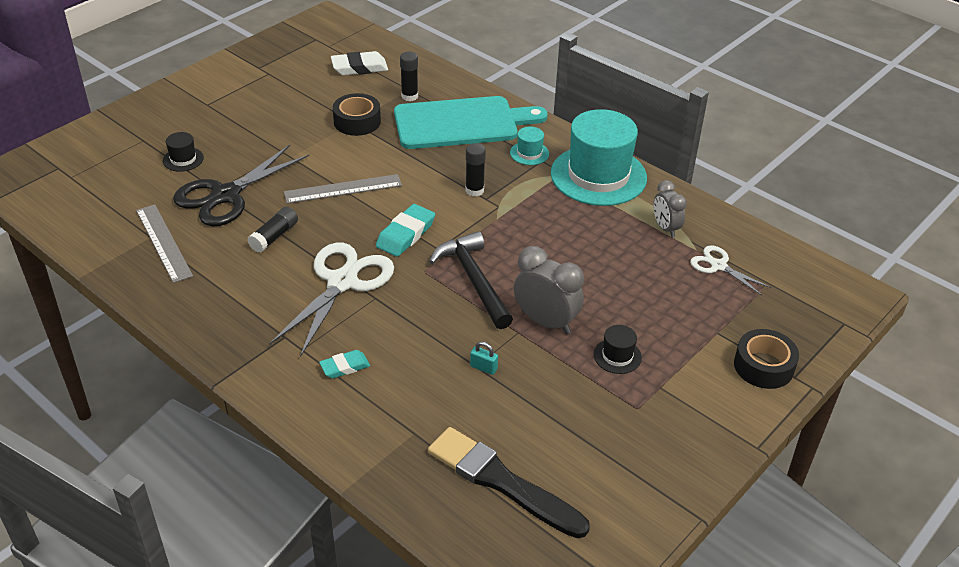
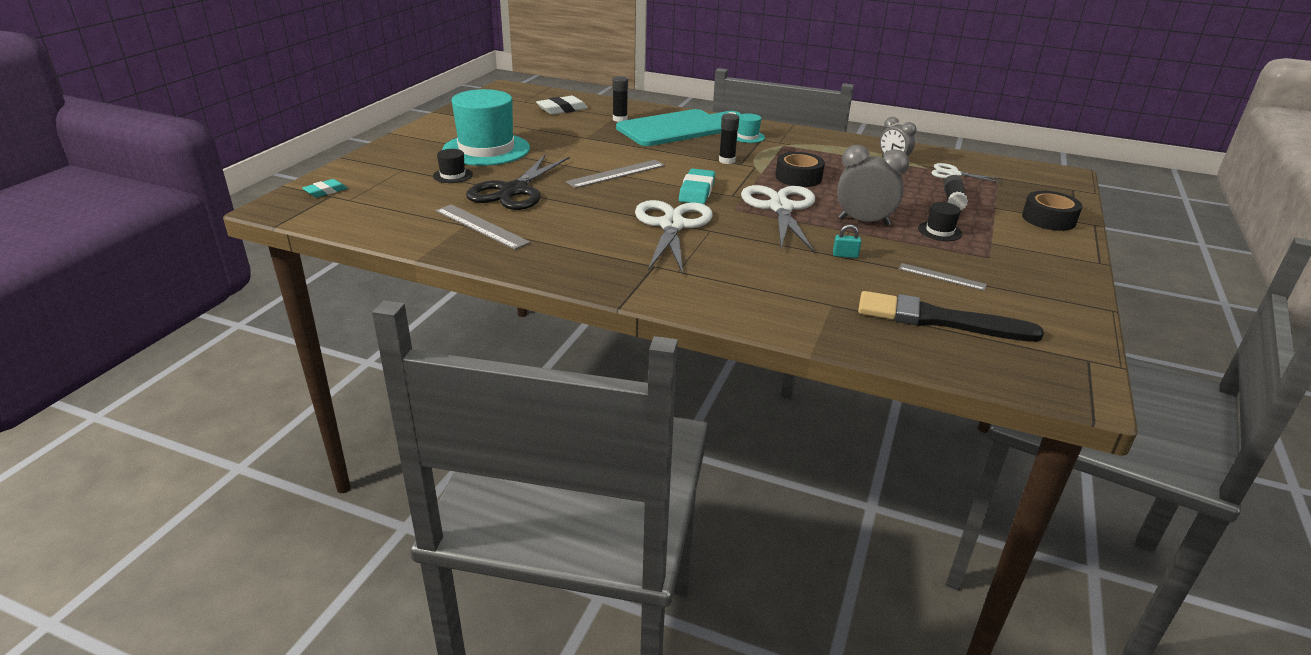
camera: 20 degrees left, 10 degrees down
black glue stick [247,207,298,253] -> black glue stick moved to [943,175,968,210]
turquoise eraser [319,350,370,378] -> turquoise eraser moved to [302,179,348,198]
black tape [333,93,381,136] -> black tape moved to [776,152,825,187]
black hammer [429,231,513,329] -> white scissors [741,185,815,252]
turquoise hat [551,109,647,206] -> turquoise hat moved to [442,89,530,166]
none -> grey ruler [899,263,987,291]

